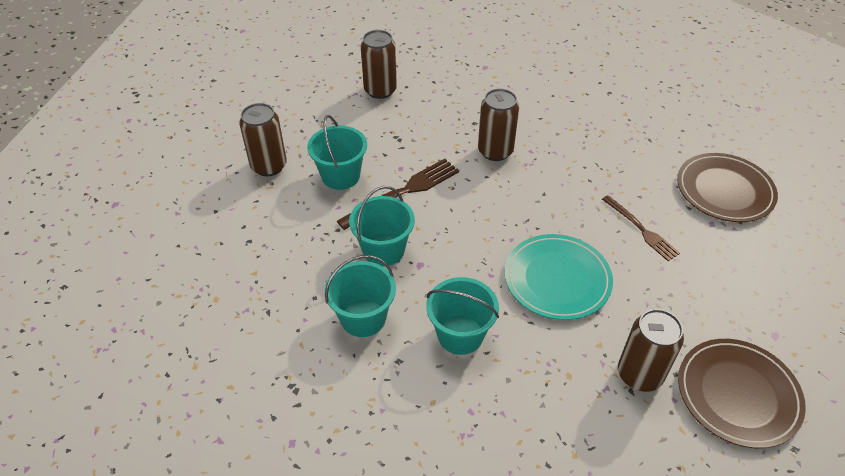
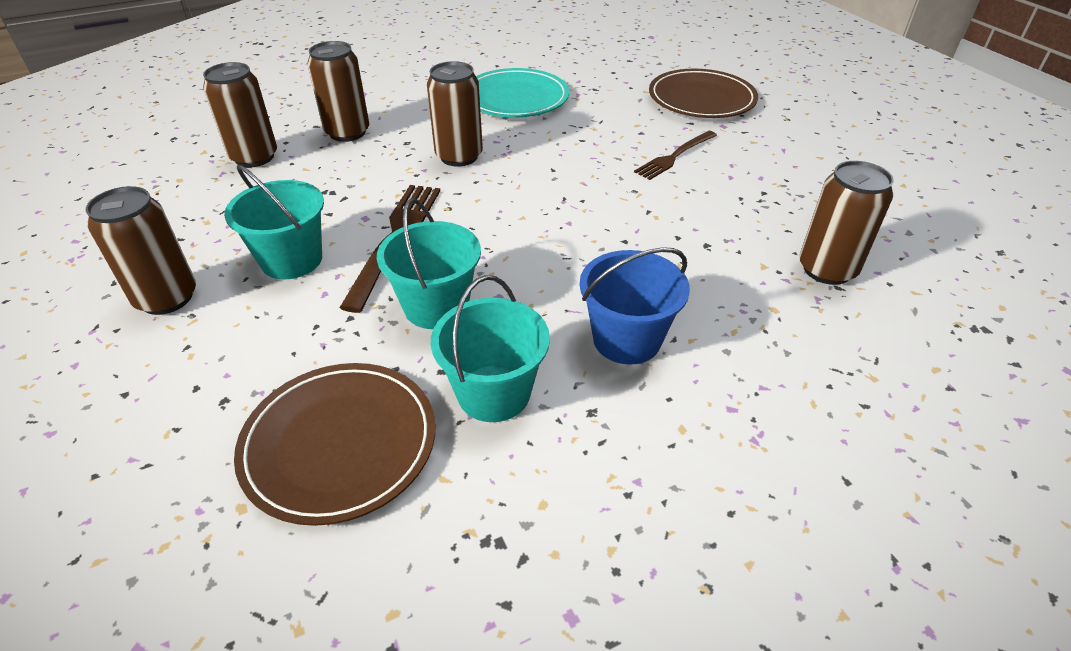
camera: 40 degrees left, 5 degrees down
turquoise bucket [426,277,499,355] -> blue bucket [580,247,690,365]
turquoise plate [505,234,613,320] -> turquoise plate moved to [476,68,569,117]
brown fork [602,195,680,261] -> brown fork turned 120 degrees clockwise [634,131,717,180]
brown plate [678,339,806,448] -> brown plate moved to [234,363,436,526]
none -> brown can [307,41,369,142]

